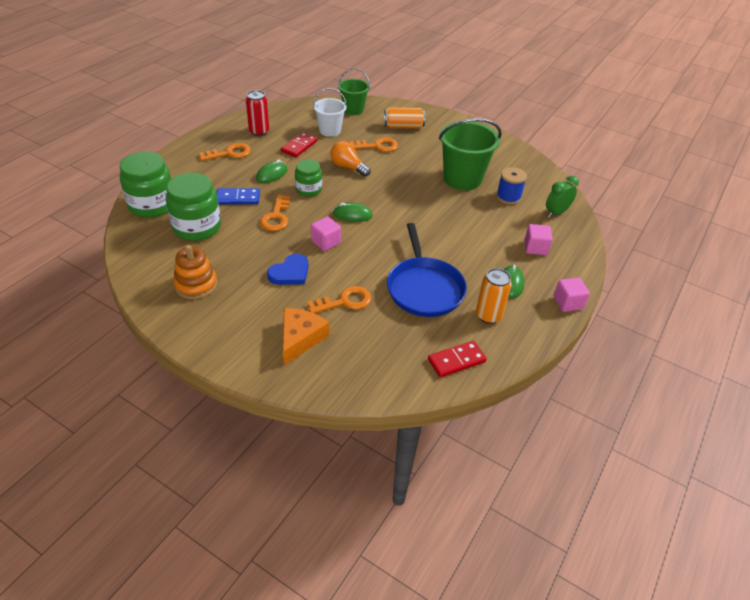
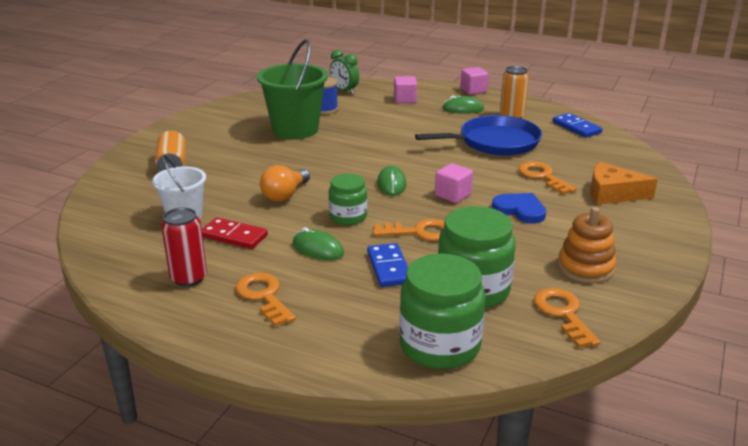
camera: 95 degrees left, 15 degrees down
green bucket [338,68,370,115] -> none
orange key [349,138,398,152] -> orange key moved to [534,288,601,348]
red domino [428,341,487,378] -> blue domino [553,113,602,138]

